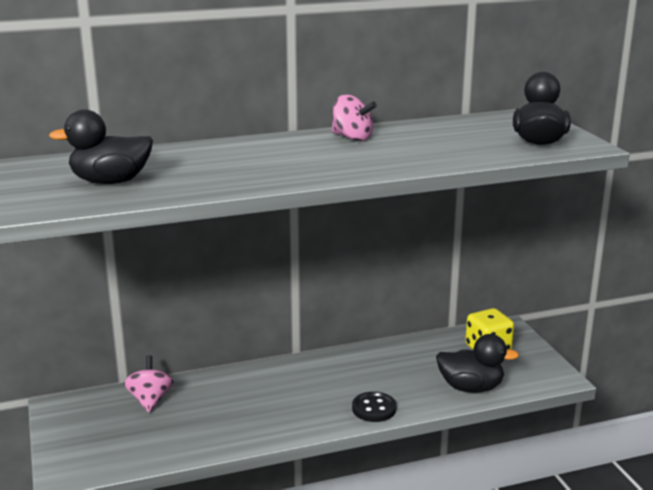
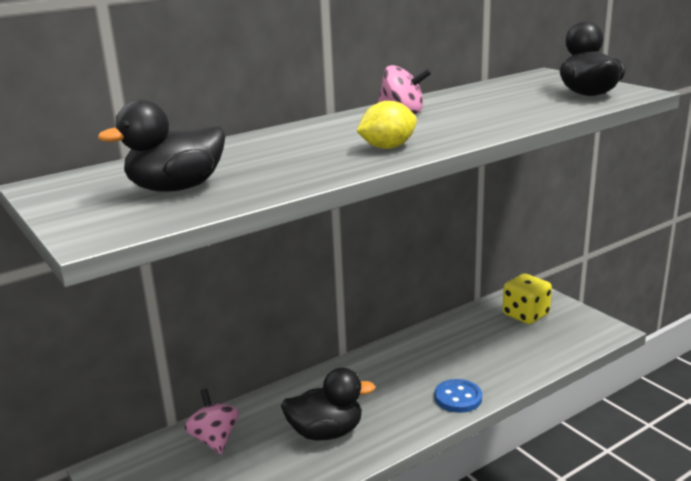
camera: 15 degrees left, 0 degrees up
black button [352,392,396,422] -> blue button [435,379,482,413]
black duck [436,334,519,393] -> black duck moved to [281,368,376,440]
none -> yellow lemon [357,101,417,149]

